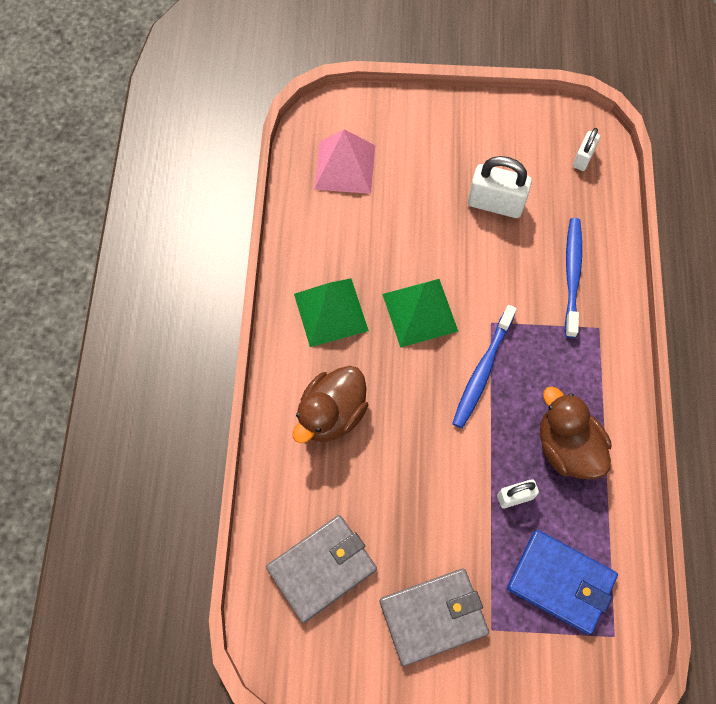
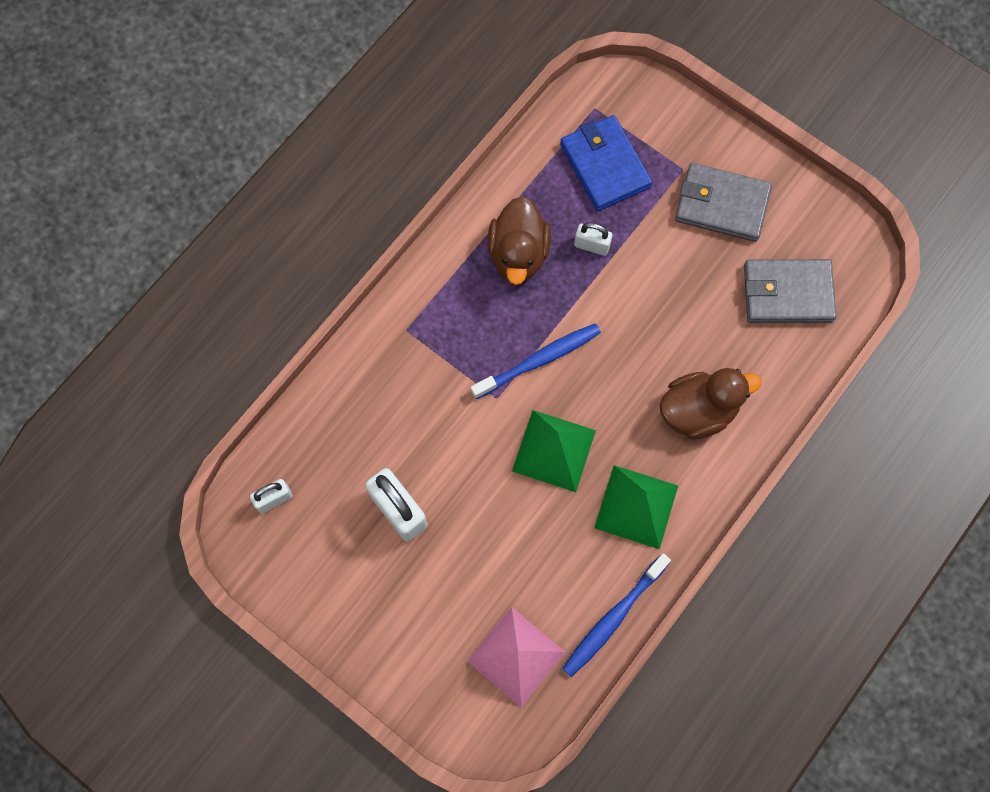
camera: 145 degrees left, 5 degrees up
blue toothbrush [565,218,582,338] -> blue toothbrush moved to [562,553,671,677]

